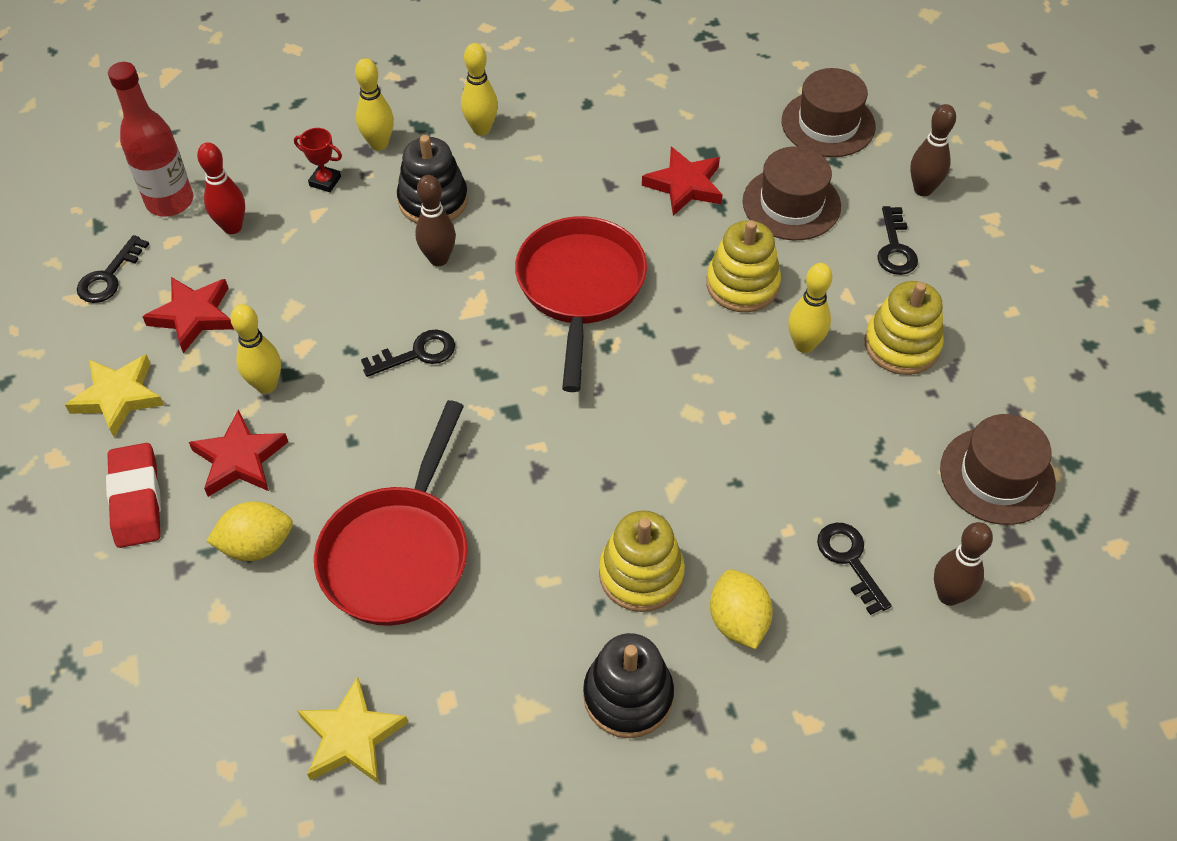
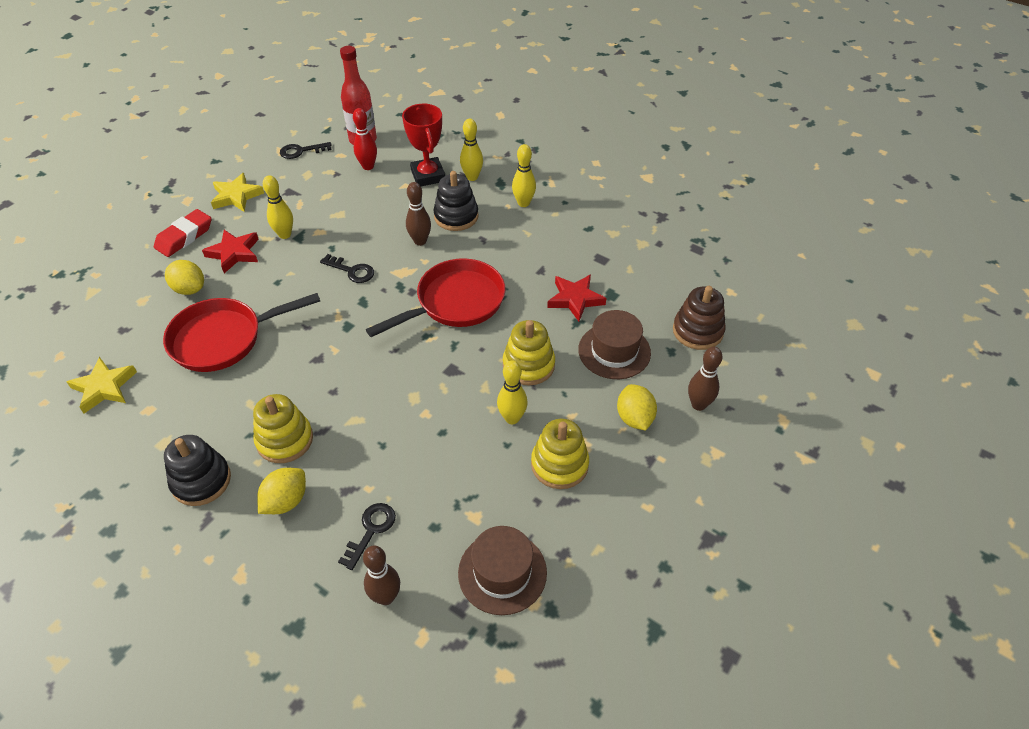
camera: 50 degrees right, 5 degrees down
red star [142,277,234,353] -> none
red trophy [294,128,342,192] -> red trophy [402,104,445,186], size x1.98
brown hat [782,68,876,157] -> brown stacking toy [673,286,726,350]
black key [877,206,918,275] -> yellow lemon [617,384,657,431]

